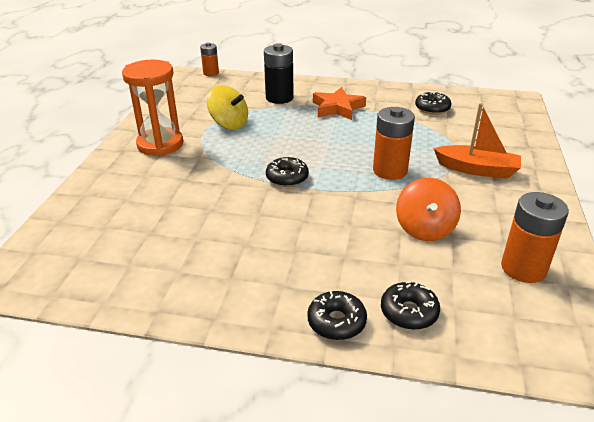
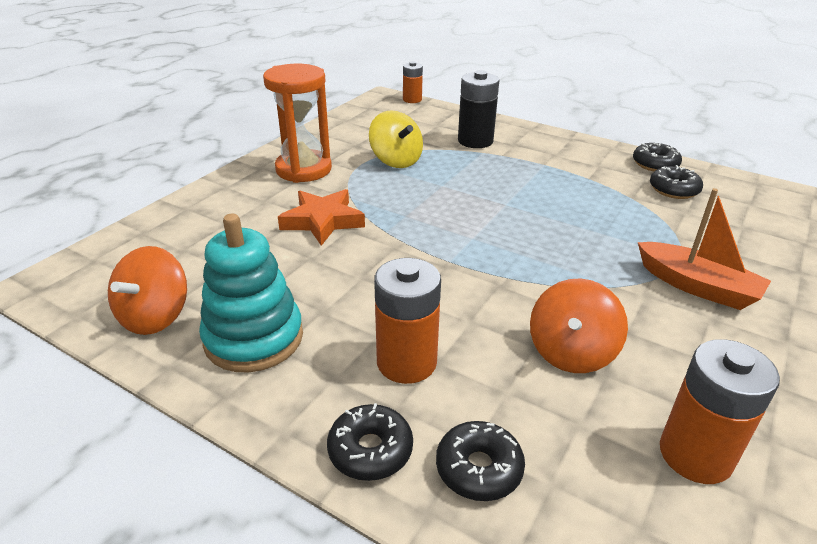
camera: 20 degrees right, 0 degrees up
black donut [266,157,309,187] -> black donut moved to [633,143,682,171]
orange star [313,87,366,120] -> orange star moved to [278,189,365,246]
orange battery [373,107,415,180] -> orange battery moved to [374,258,441,384]
none -> orange spinning top [108,246,187,335]
none -> turquoise stacking toy [199,214,303,372]

